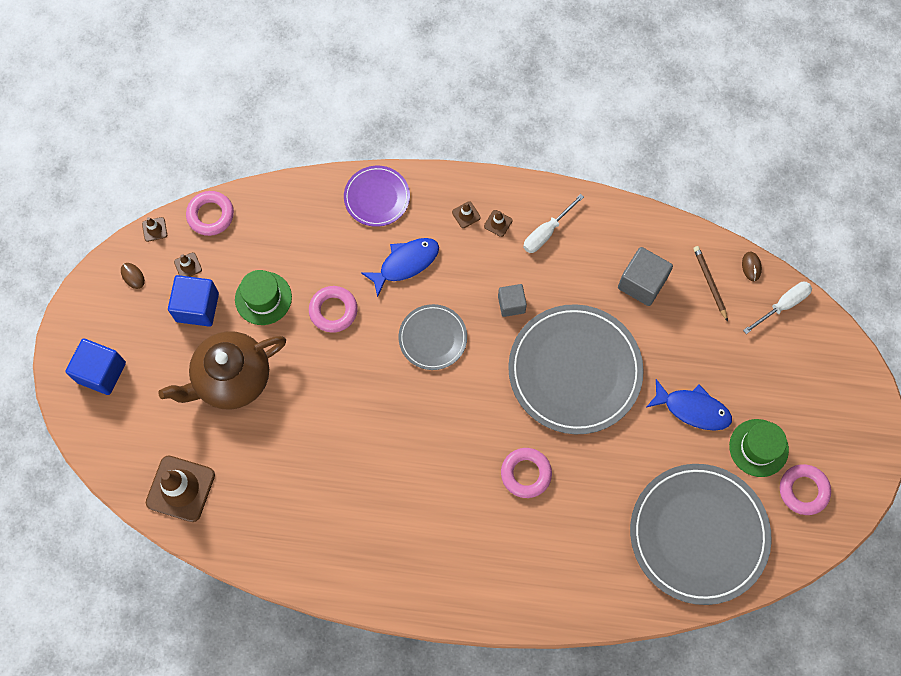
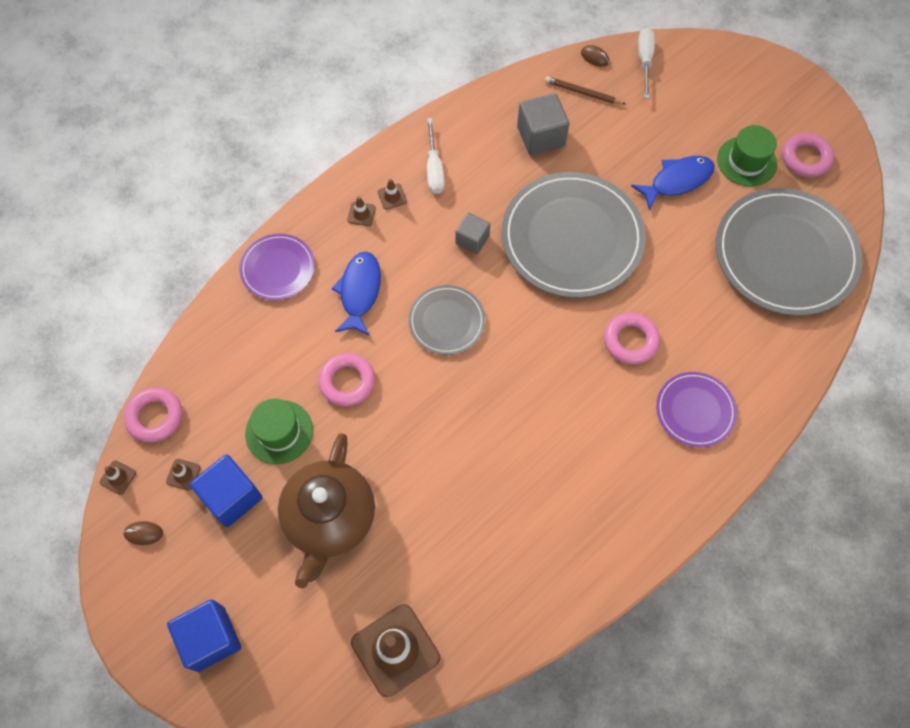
camera: 50 degrees left, 5 degrees down
none -> purple plate [656,372,737,447]

